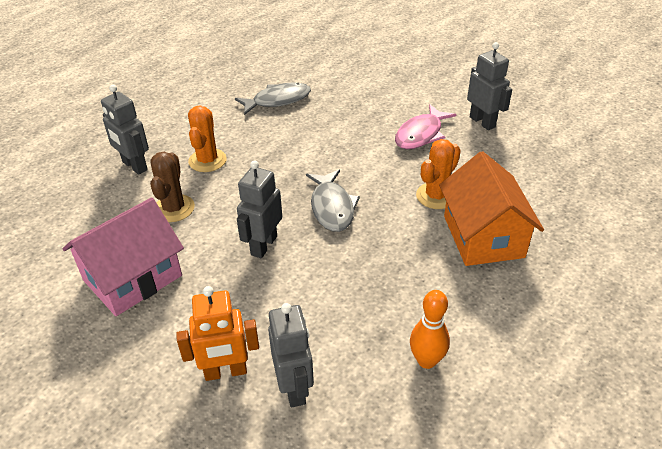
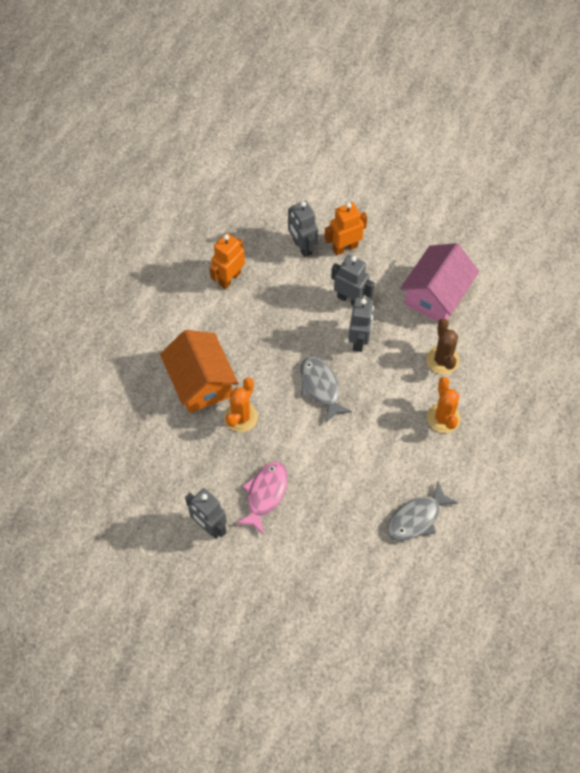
camera: 165 degrees right, 20 degrees up
grey robot [101,84,149,175] -> grey robot moved to [331,255,374,305]
orange bowling pin [410,290,450,369] -> orange robot [210,233,245,289]

